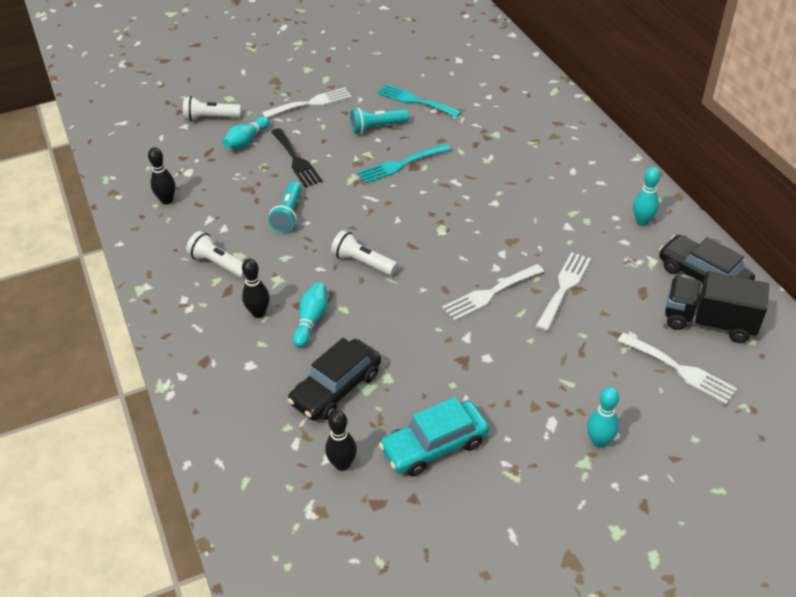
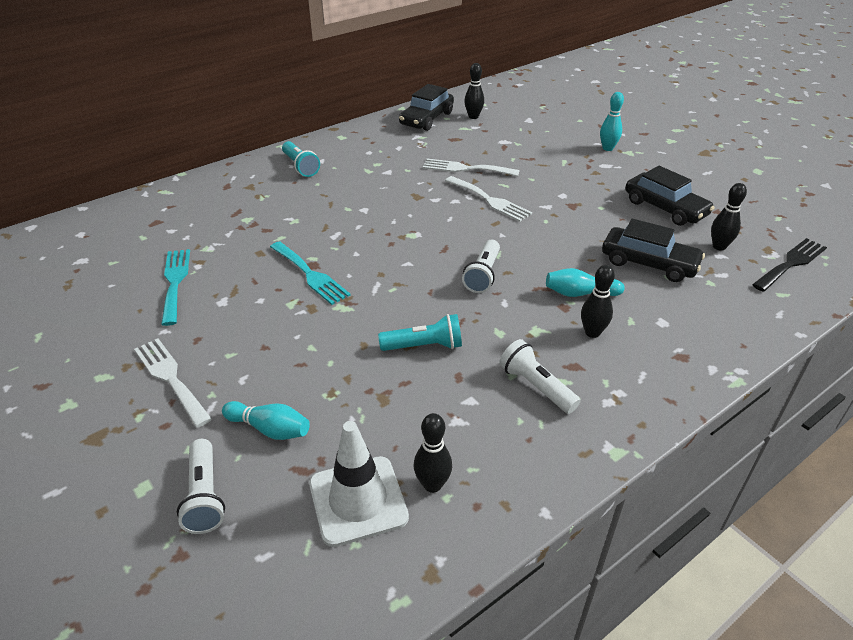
camera: 105 degrees left, 5 degrees down
white flashlight [186,231,245,278] -> white flashlight turned 120 degrees clockwise [499,339,581,414]
black fork [271,128,322,188] -> black fork moved to [752,238,827,292]
turquoise flashlight [350,108,409,133] -> turquoise flashlight moved to [282,141,320,177]
turquoise fork [377,84,462,118] -> turquoise fork turned 150 degrees clockwise [161,249,190,326]
turquoise car [379,397,489,476] -> black car [625,166,715,226]
white fork [617,333,737,404] -> none
turquoise bowling pin [633,167,660,226] -> none
black truck [665,271,769,343] -> black bowling pin [464,63,484,119]
none -> white traffic cone [309,421,409,547]

